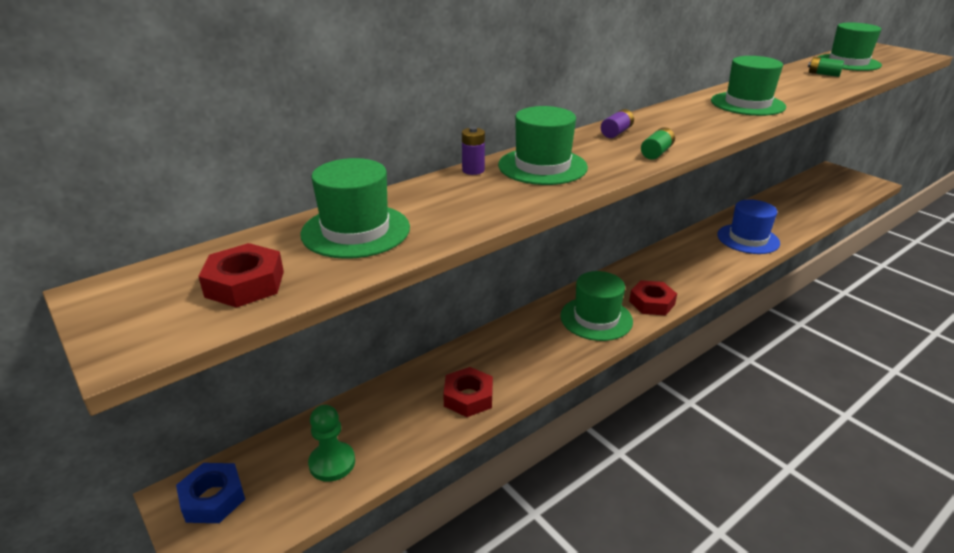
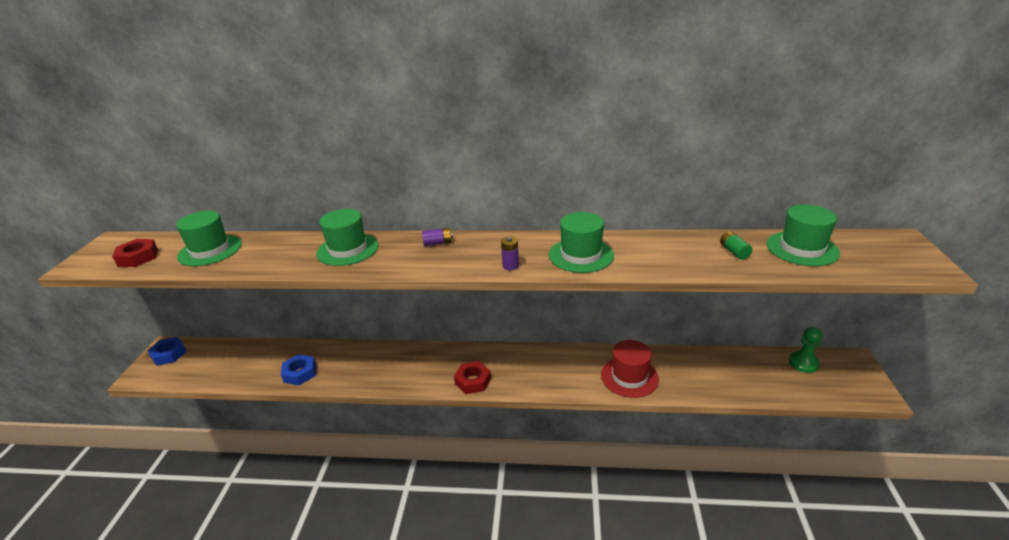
camera: 45 degrees right, 0 degrees up
green pawn [308,405,355,482] -> green pawn moved to [789,327,822,373]
red nut [443,367,493,417] -> blue nut [281,354,316,385]
purple battery [462,127,485,175] -> purple battery moved to [501,236,519,270]
green hat [560,271,633,341] -> none
green battery [641,127,675,160] -> none
blue hat [717,199,780,254] -> red hat [601,340,659,398]

